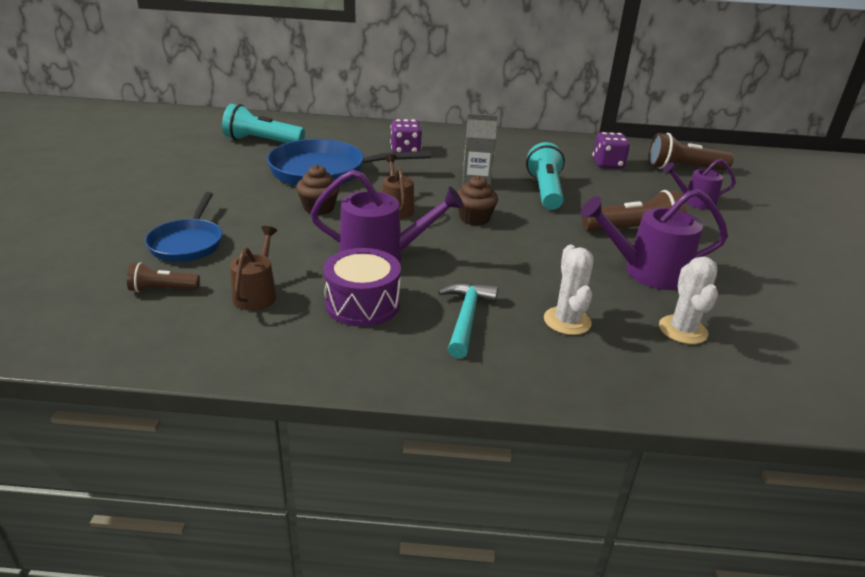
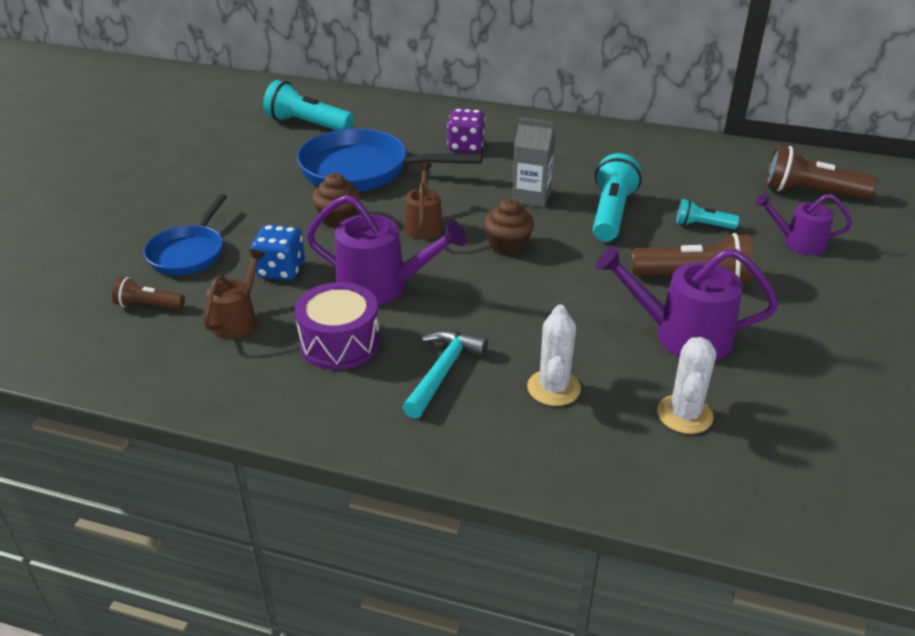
camera: 15 degrees right, 5 degrees up
purple dice [593,132,630,168] -> none
none -> blue dice [251,225,305,280]
none -> turquoise flashlight [676,199,739,229]

